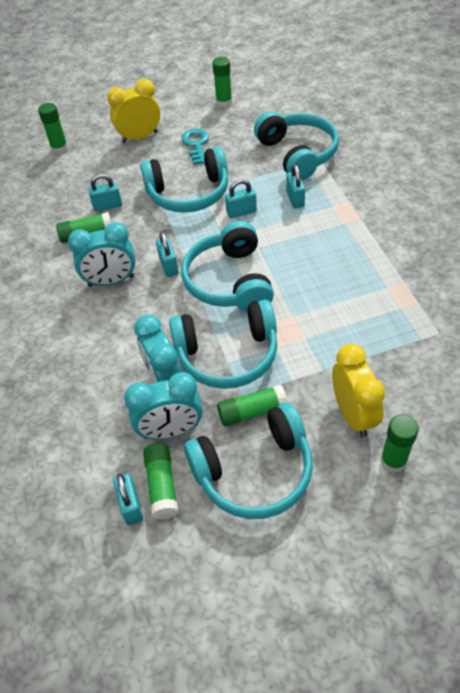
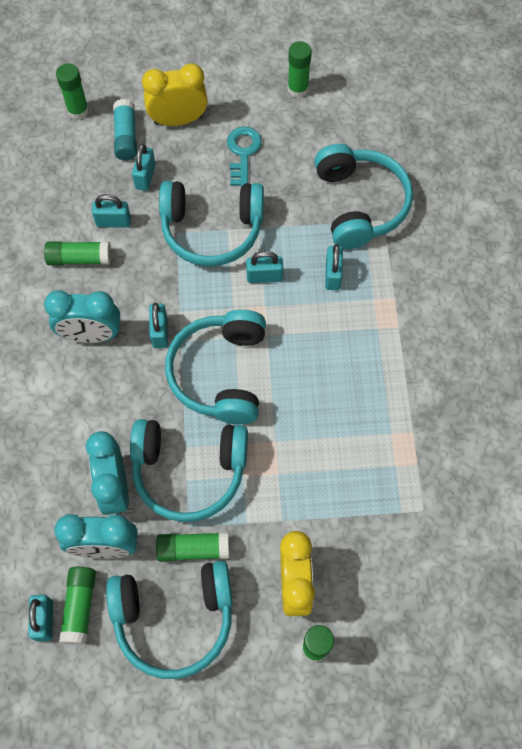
camera: 10 degrees right, 15 degrees up
none -> turquoise glue stick [113,99,137,161]
none -> turquoise padlock [132,144,156,191]

